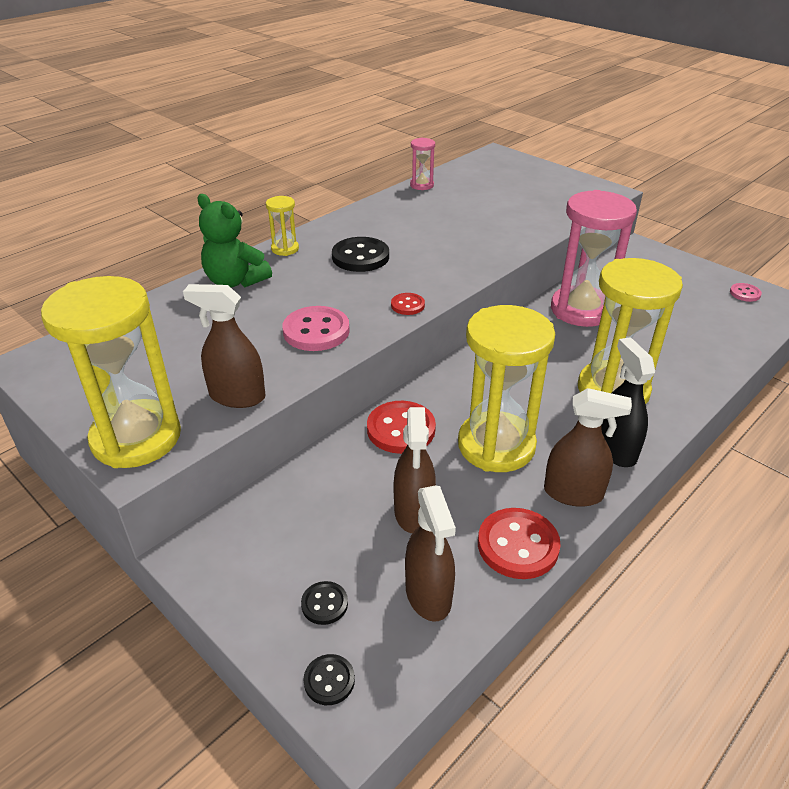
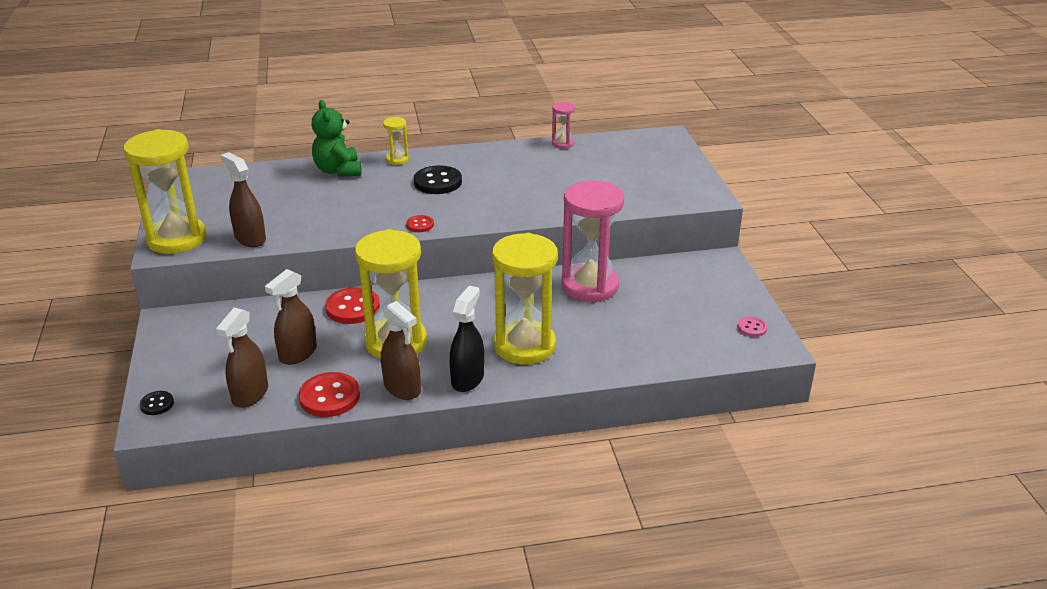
camera: 35 degrees right, 5 degrees down
pink button [282,306,350,351] -> none
black button [301,581,348,625] -> none

